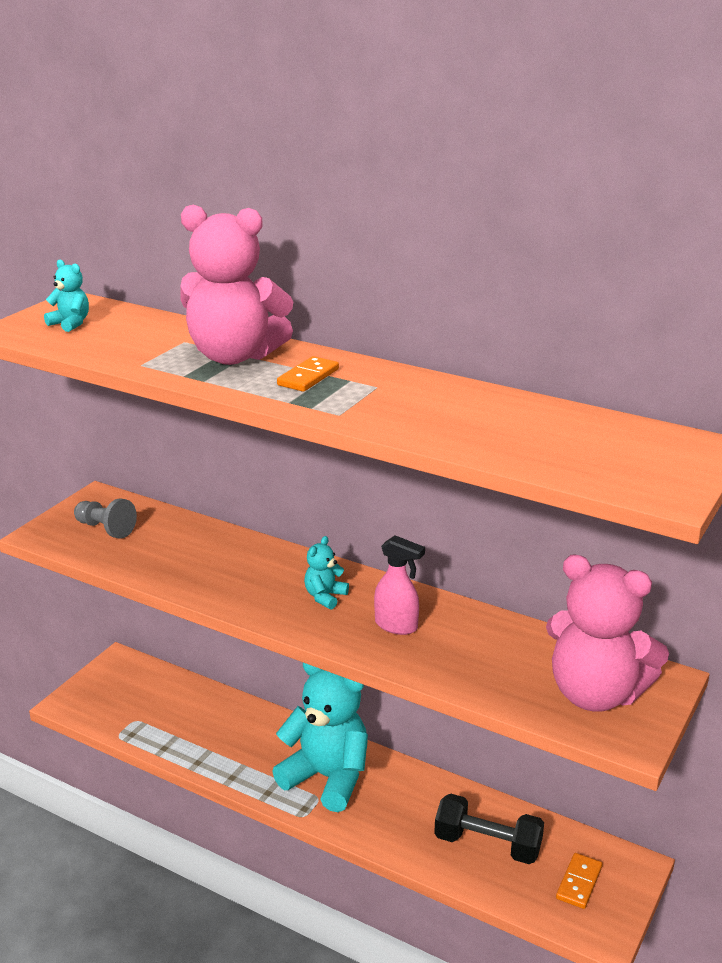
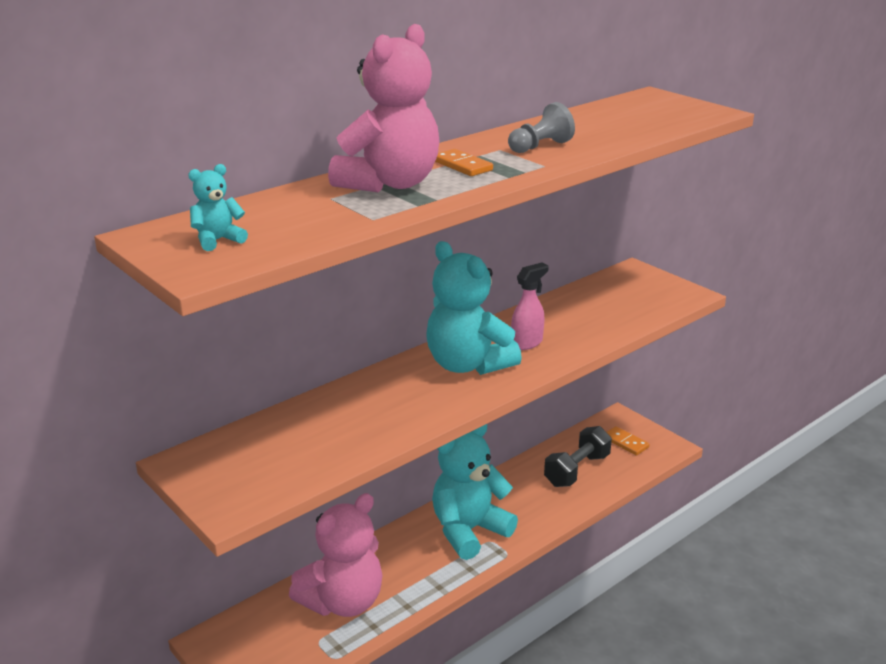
camera: 70 degrees left, 0 degrees up
grey pawn [74,499,137,538] -> grey pawn moved to [508,102,575,153]
turquoise teddy bear [304,536,349,610] -> turquoise teddy bear [426,241,522,375], size x2.31
pink teddy bear [546,554,669,712] -> pink teddy bear moved to [289,493,383,617]

